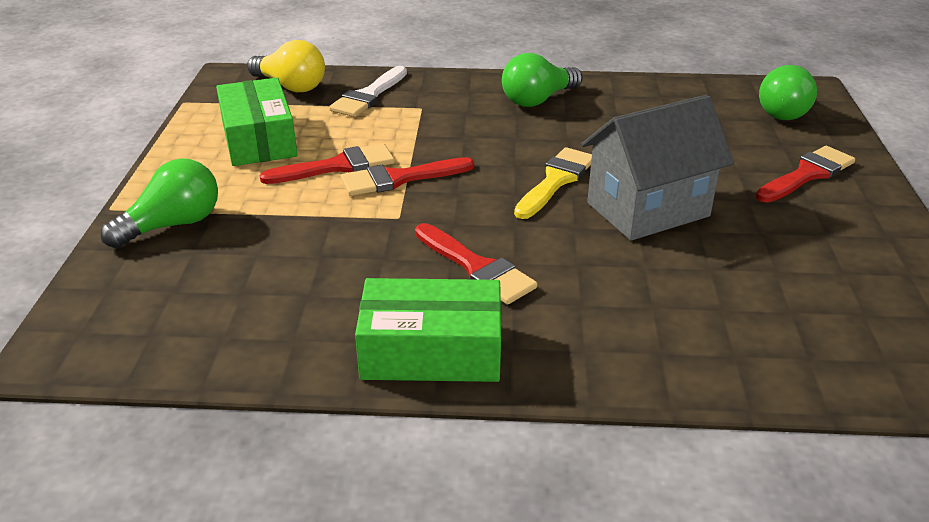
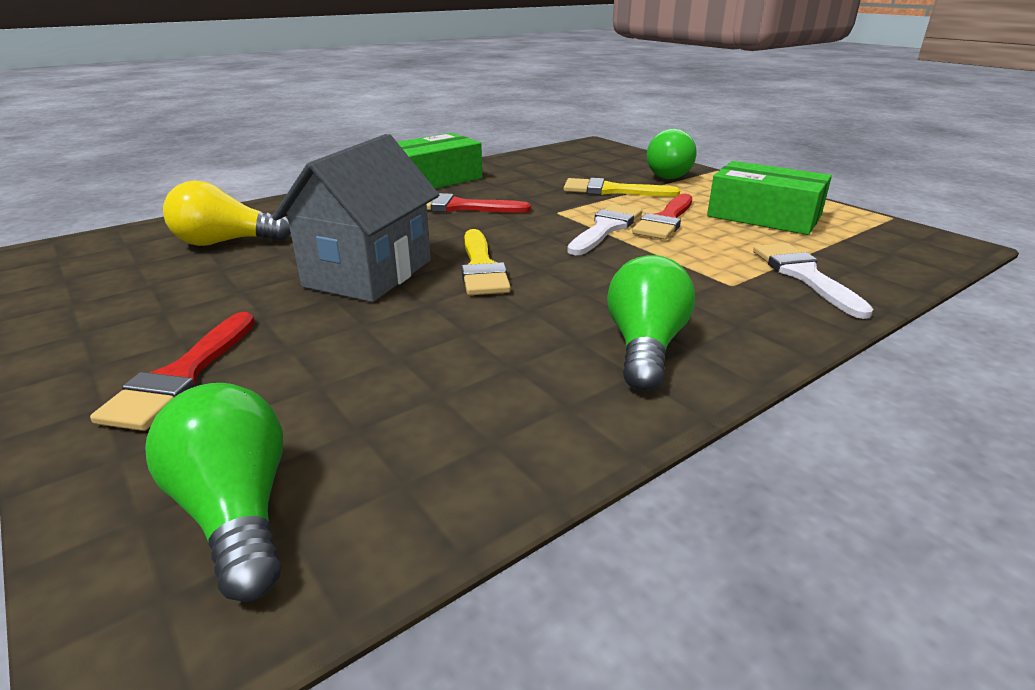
camera: 140 degrees right, 5 degrees down
yellow light bulb [247,40,325,92] -> yellow light bulb moved to [163,180,291,246]
red brush [340,157,474,196] -> white brush [567,204,642,255]
none -> yellow brush [564,178,680,197]

